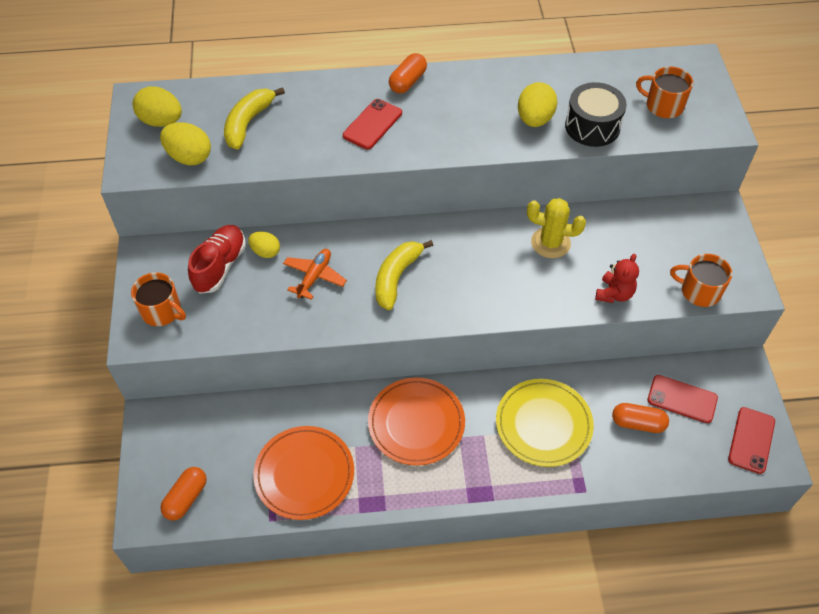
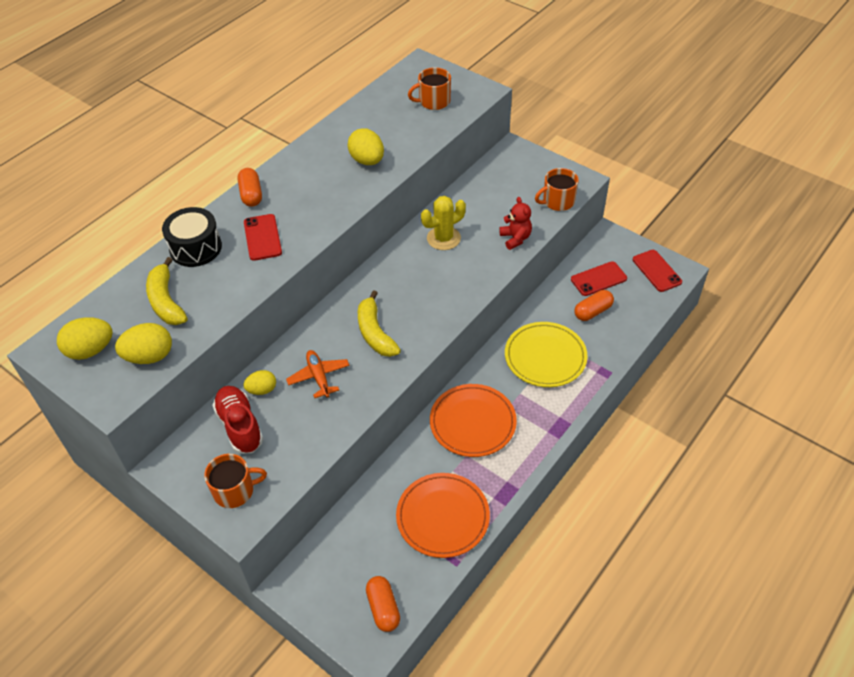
camera: 45 degrees left, 5 degrees down
black drum [565,82,627,147] -> black drum moved to [162,207,222,267]

